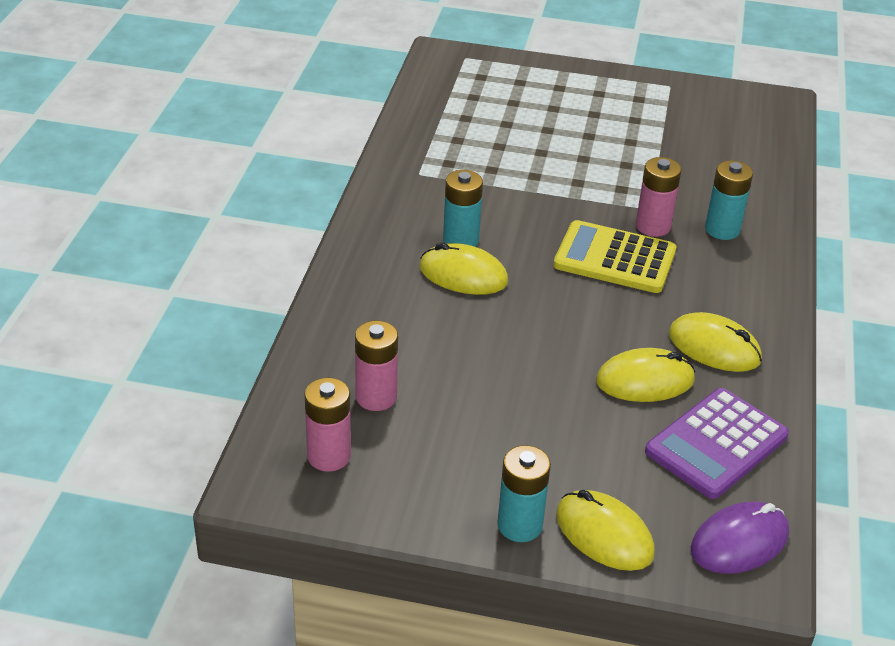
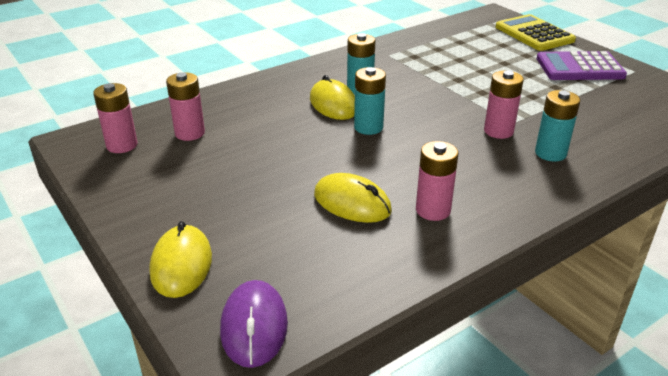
camera: 45 degrees right, 5 degrees down
turquoise battery [497,445,551,542] -> turquoise battery moved to [354,67,386,135]
yellow calculator [553,220,676,293] -> yellow calculator moved to [496,14,576,51]
purple calculator [645,388,789,499] -> purple calculator moved to [537,51,627,80]
yellow mouse [669,312,762,372] -> pink battery [416,141,458,221]
purple mouse [690,501,789,574] -> purple mouse turned 75 degrees clockwise [220,280,288,368]

